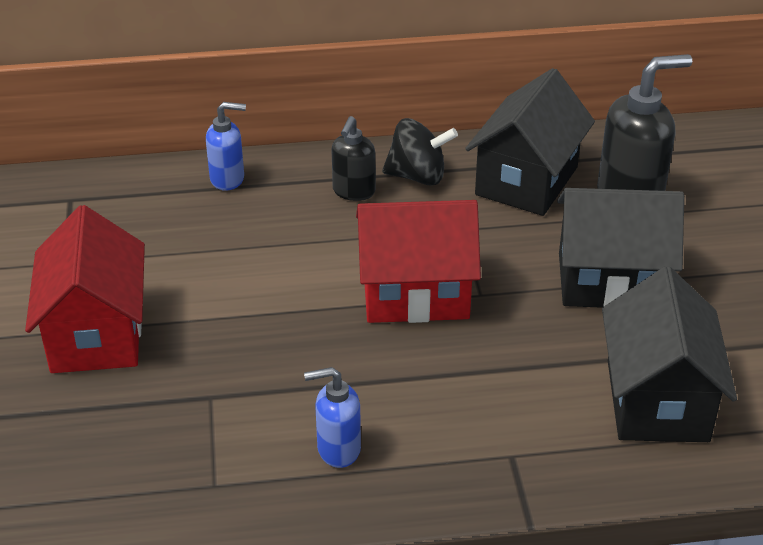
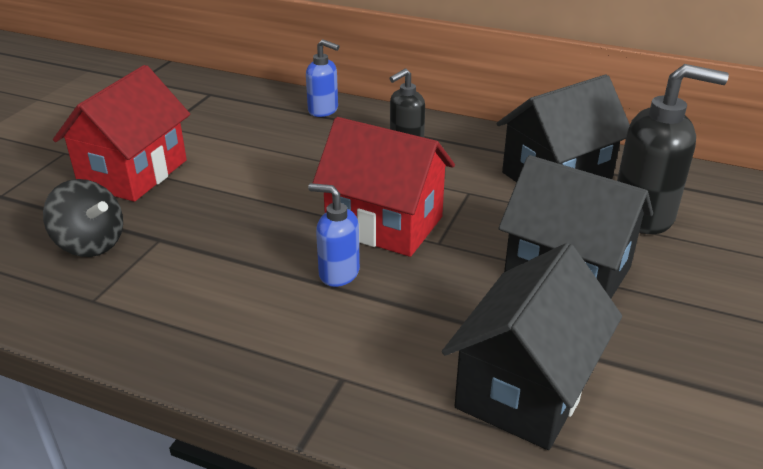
camera: 30 degrees right, 5 degrees down
blue soap dispenser [304,367,361,468] -> blue soap dispenser moved to [308,183,360,287]
black spinning top [382,118,458,185] -> black spinning top moved to [43,179,123,257]

